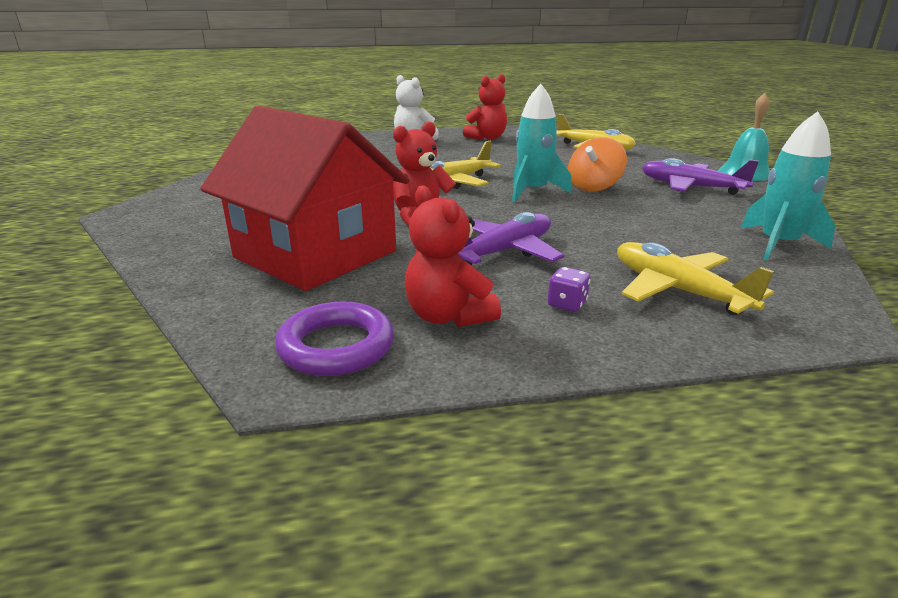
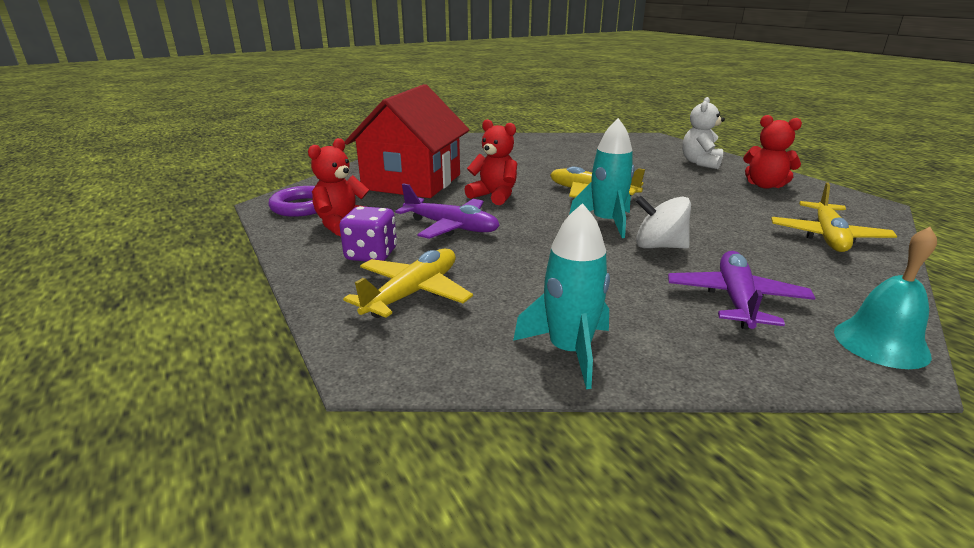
camera: 70 degrees right, 0 degrees up
purple dice [548,267,590,312] -> purple dice [340,206,397,262], size x1.80
orange spinning top [568,137,627,192] -> white spinning top [636,196,691,248]

